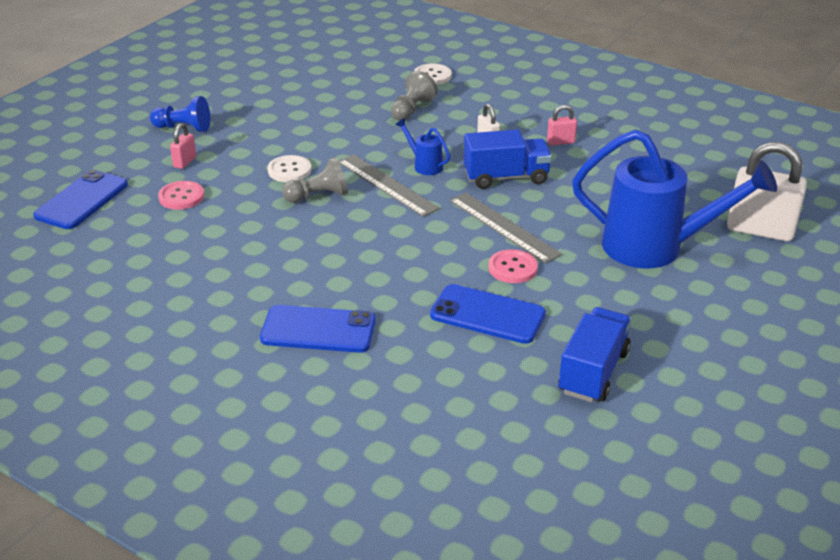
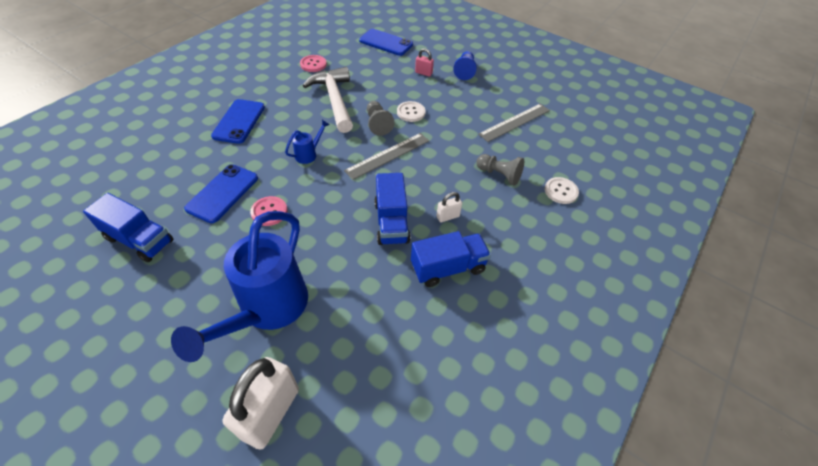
camera: 90 degrees right, 15 degrees up
pink button [158,181,204,210] -> pink button moved to [300,55,327,72]
blue watering can [395,118,450,175] -> blue watering can moved to [285,120,329,164]
grey ruler [449,192,562,264] -> grey ruler moved to [478,104,550,142]
pink padlock [547,105,577,146] -> blue truck [411,231,491,287]
none -> white hammer [303,67,353,133]

